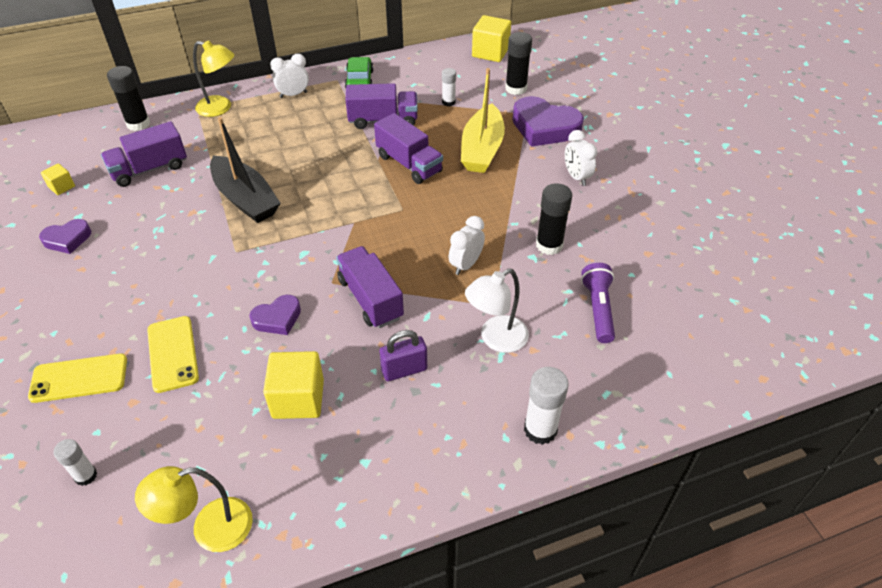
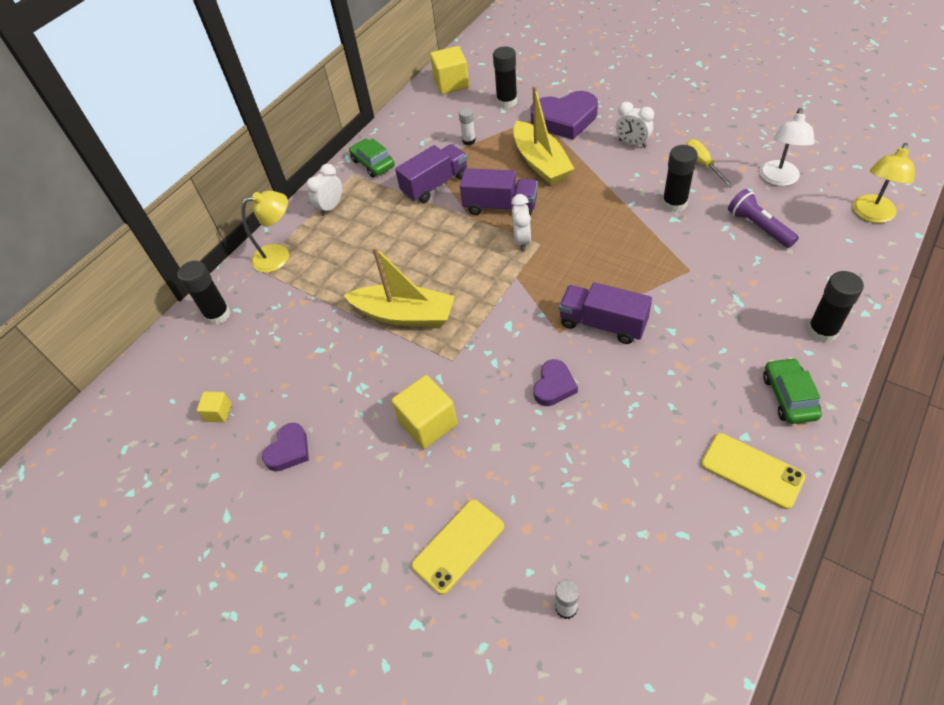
camera: 30 degrees left, 5 degrees up
purple truck [101,121,187,187] -> none
yellow lamp [135,466,253,552] -> yellow lamp moved to [853,143,915,223]
yellow phone [147,316,199,393] -> yellow phone moved to [701,433,805,509]
black boat [210,117,281,223] -> yellow boat [344,246,455,327]
yellow cube [263,351,324,419] -> yellow cube moved to [391,375,457,449]
purple padlock [379,330,427,381] -> none
white clock [449,216,485,275] -> white clock moved to [511,194,531,251]
white lamp [465,269,529,353] -> white lamp moved to [759,108,815,186]
white glue stick [524,367,569,445] -> black glue stick [807,271,864,343]
none -> yellow screwdriver [686,139,734,188]
none -> green car [763,357,822,424]

